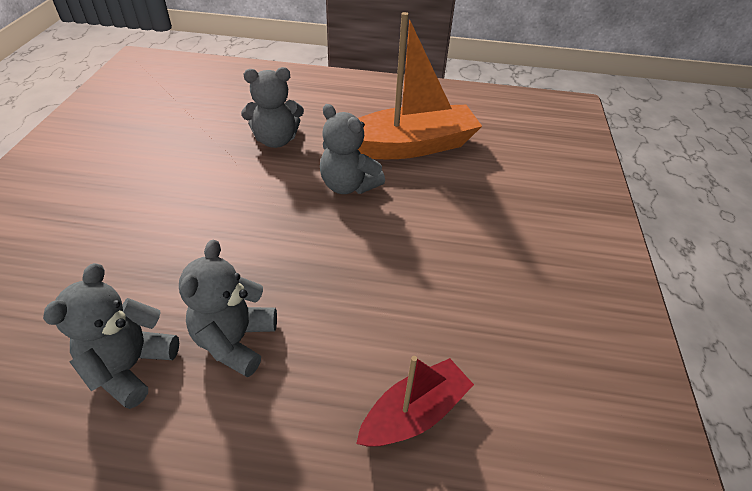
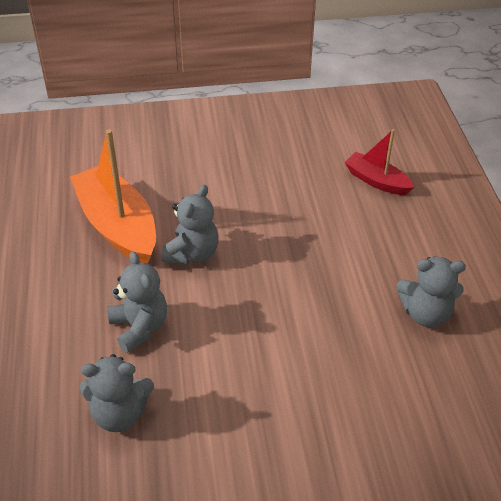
camera: 105 degrees left, 0 degrees up
grey teddy bear [179,240,277,378] -> grey teddy bear moved to [80,354,154,432]

